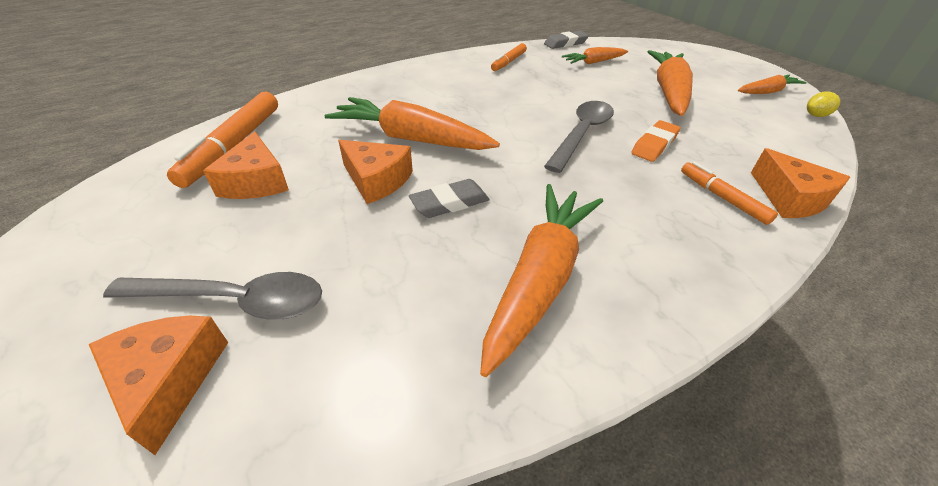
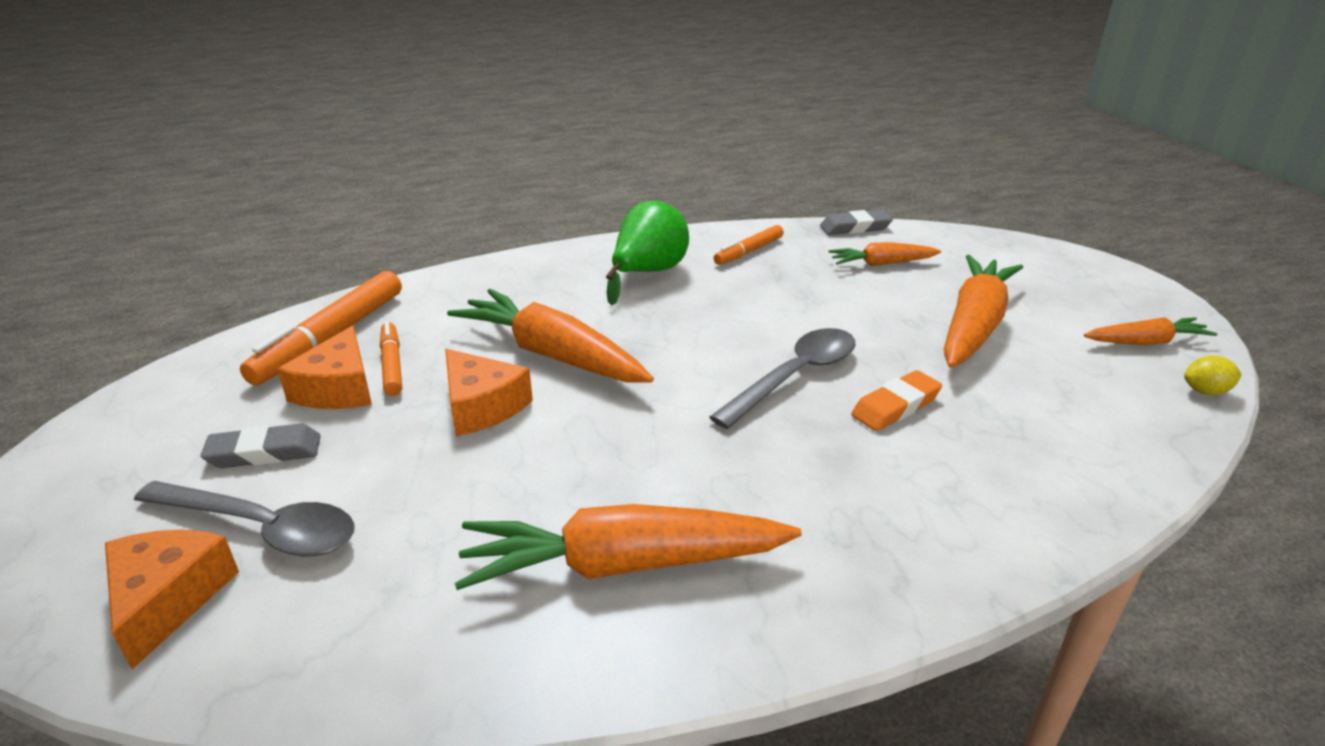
camera: 15 degrees right, 10 degrees down
grey eraser [409,179,490,218] -> grey eraser moved to [201,424,321,468]
orange carrot [480,184,603,377] -> orange carrot turned 135 degrees counterclockwise [455,504,802,590]
orange marker [681,162,778,225] -> orange marker moved to [380,321,402,396]
orange cheese [751,148,850,218] -> none
none -> green pear [606,201,689,306]

